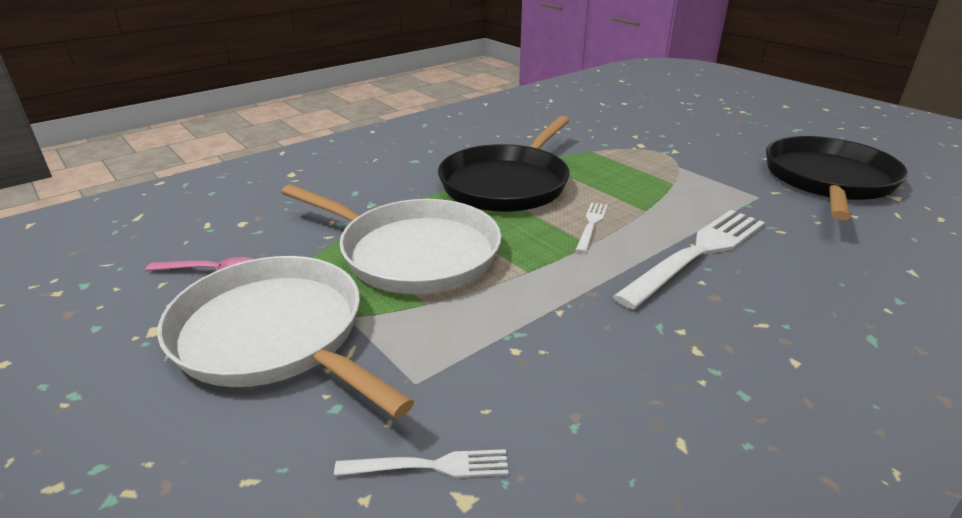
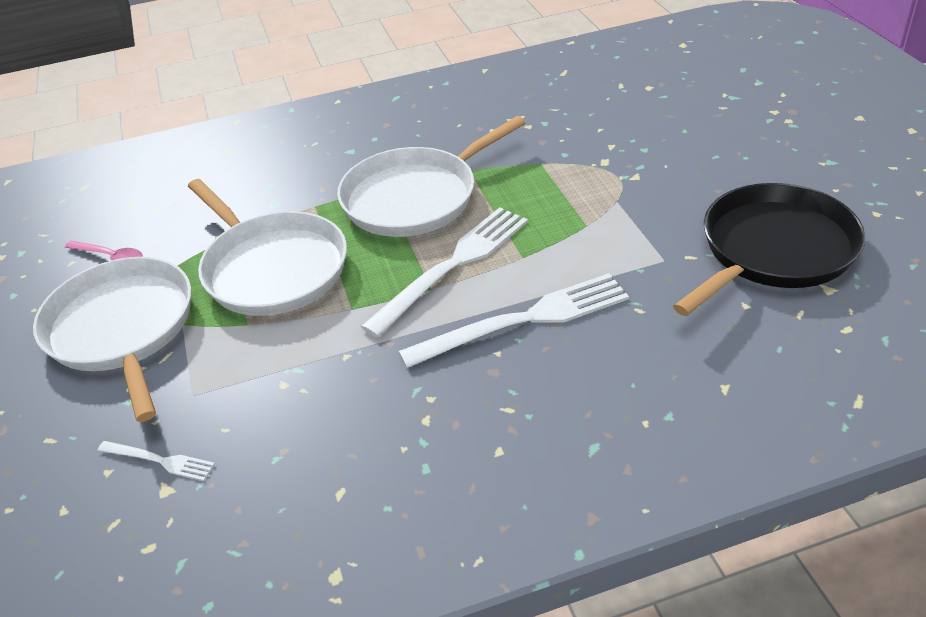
camera: 25 degrees right, 10 degrees up
black pan [438,116,570,212] -> white pan [337,116,525,237]
white fork [575,202,608,253] -> white fork [361,207,528,337], size x2.10

